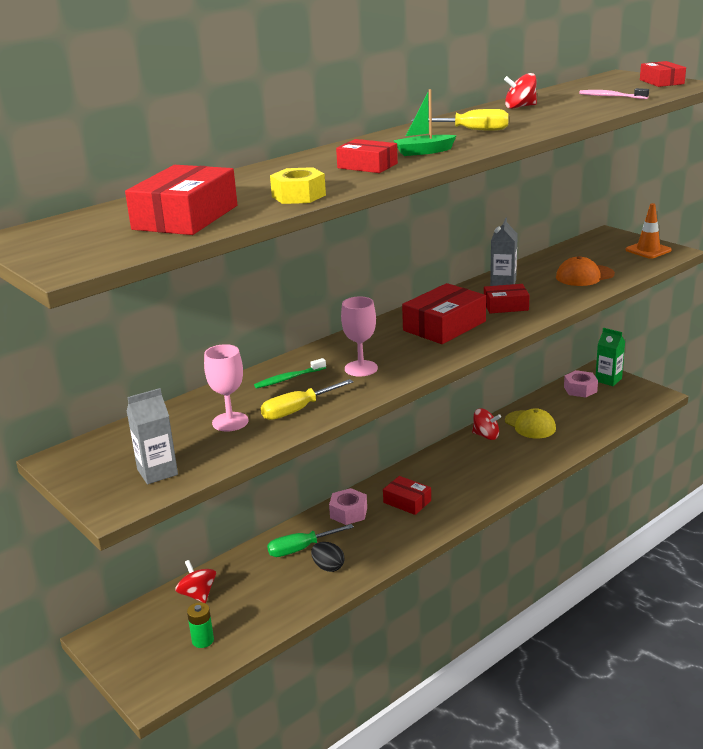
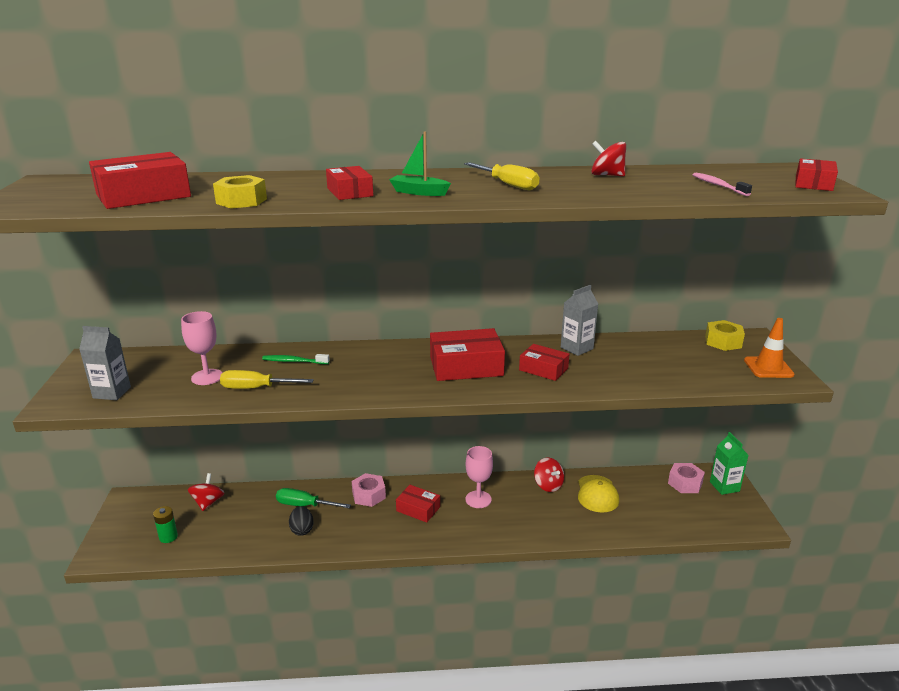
camera: 35 degrees right, 0 degrees up
pink goblet [341,297,378,377] -> pink goblet moved to [465,446,493,508]
red box [383,476,431,515] -> red box turned 45 degrees counterclockwise [396,485,440,523]
orange cap [556,256,615,286] -> none
none -> yellow nut [705,320,745,351]

